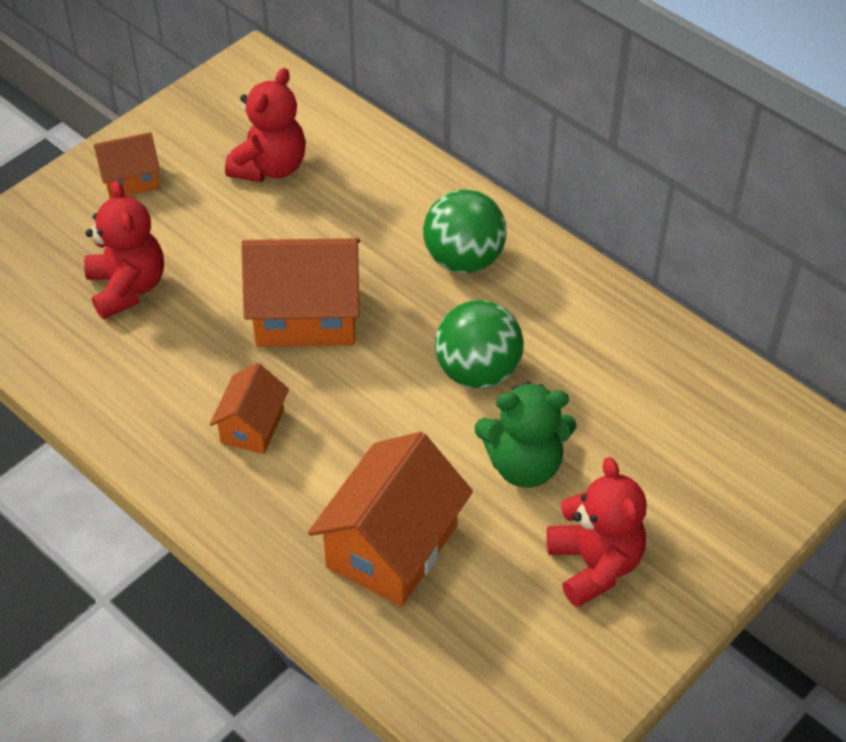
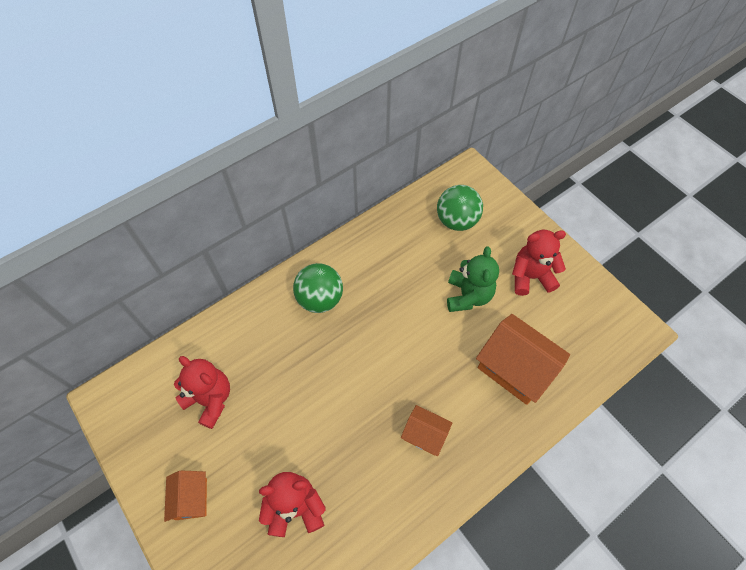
camera: 80 degrees left, 10 degrees up
orange house [241,238,360,347] -> none
green ball [435,300,524,389] -> green ball moved to [437,185,483,231]

